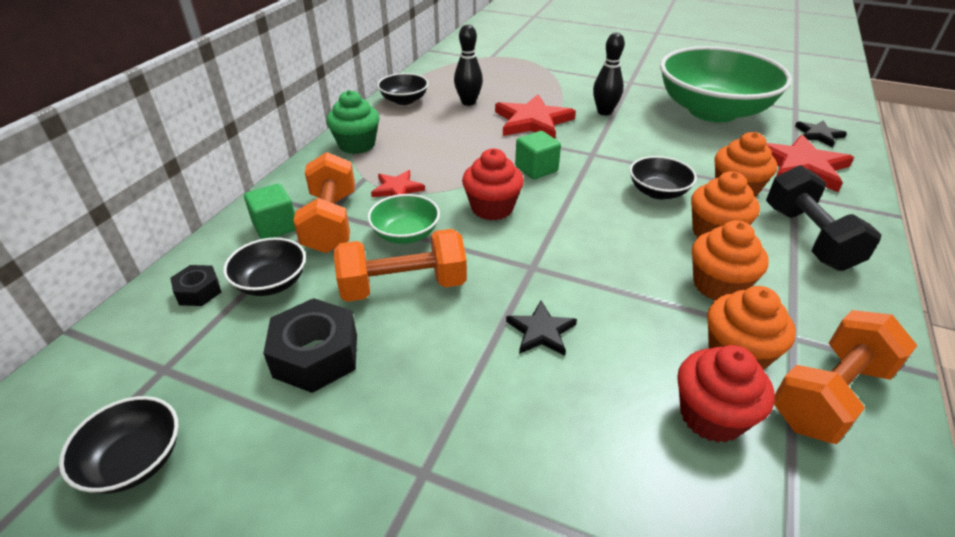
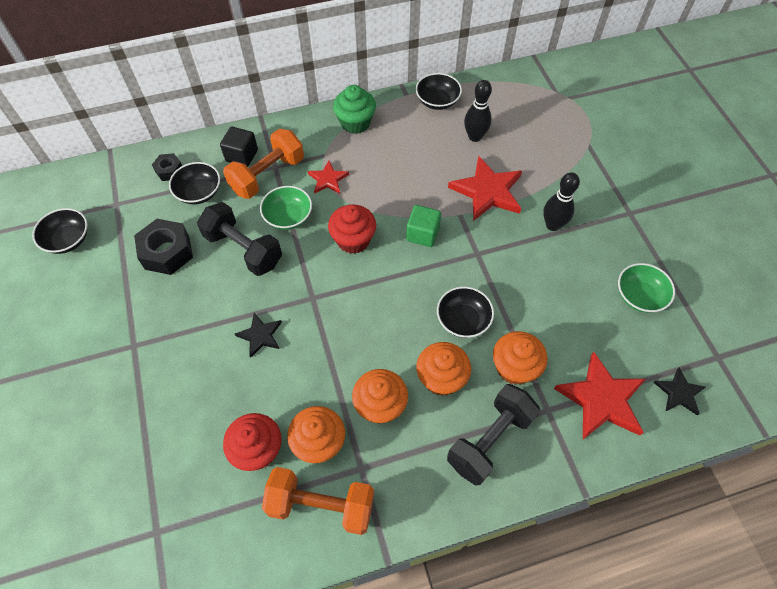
camera: 50 degrees right, 20 degrees up
green cube [244,184,296,239] -> black cube [220,127,258,167]
orange dumbbell [333,229,467,302] -> black dumbbell [197,202,282,276]
green bowl [660,46,792,122] -> green bowl [618,263,675,313], size x0.43

